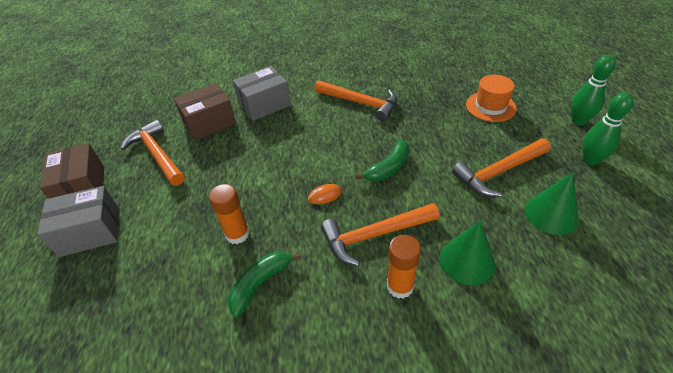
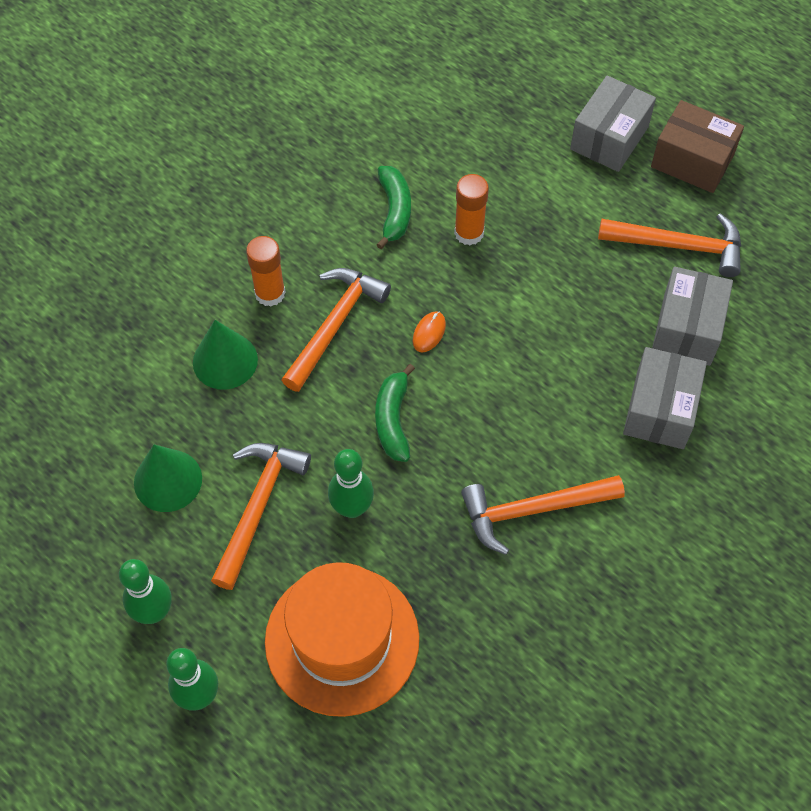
camera: 135 degrees right, 15 degrees up
brown box [174,83,236,141] -> grey box [652,267,733,366]
orange hat [466,75,517,122] -> orange hat [265,562,419,717], size x1.71
none -> green bowling pin [328,449,374,518]

